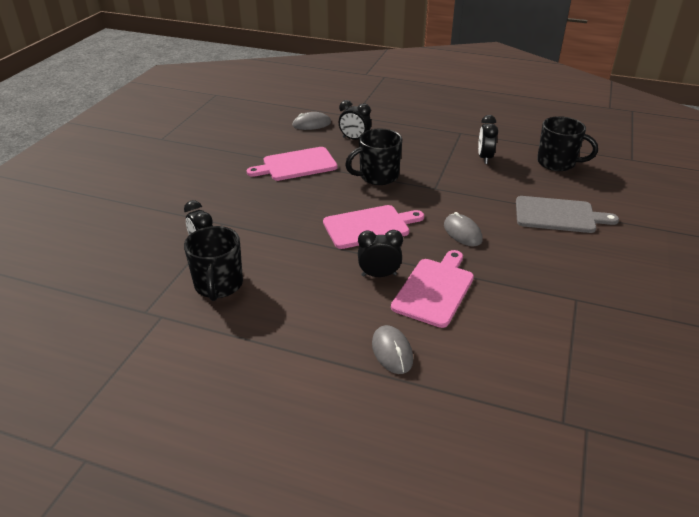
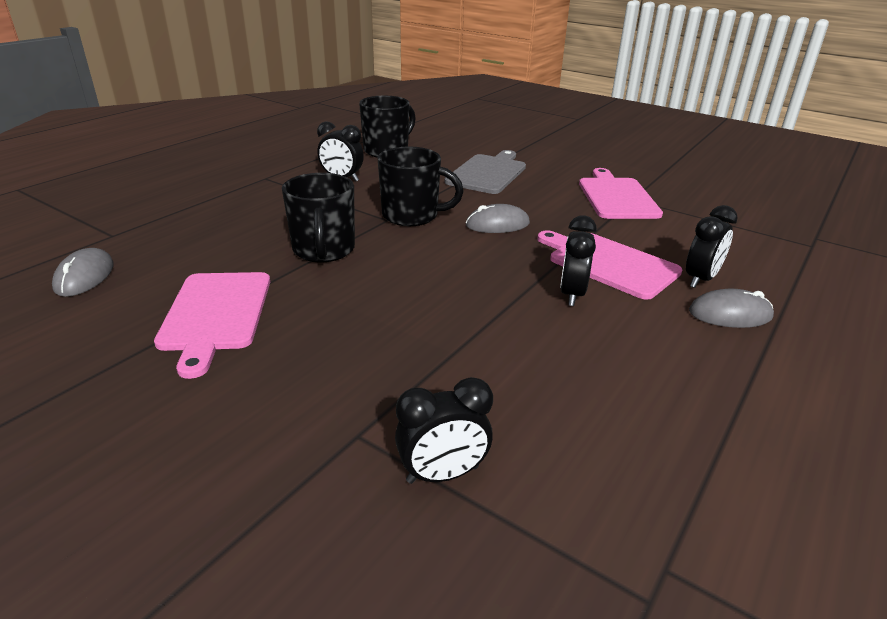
camera: 75 degrees left, 5 degrees down
black mug [184,226,243,301] -> black mug moved to [377,147,464,226]
pink cutting board [323,205,424,249] -> pink cutting board moved to [579,168,663,219]
black clock [339,100,371,140] -> black clock moved to [686,205,738,288]

